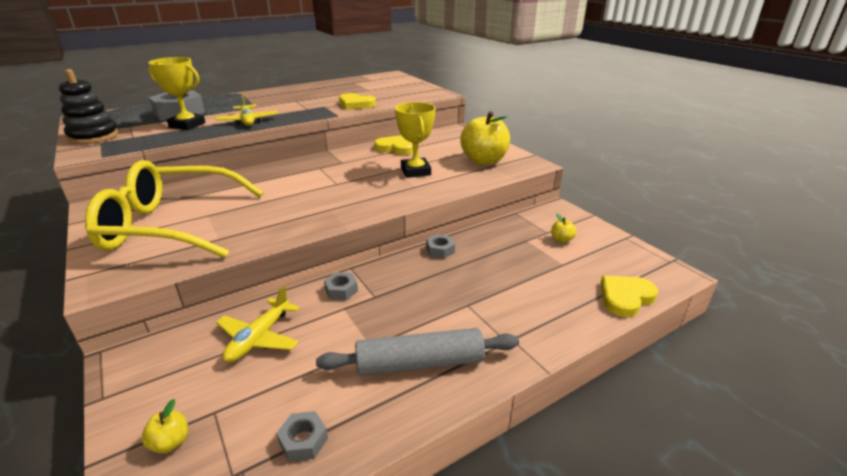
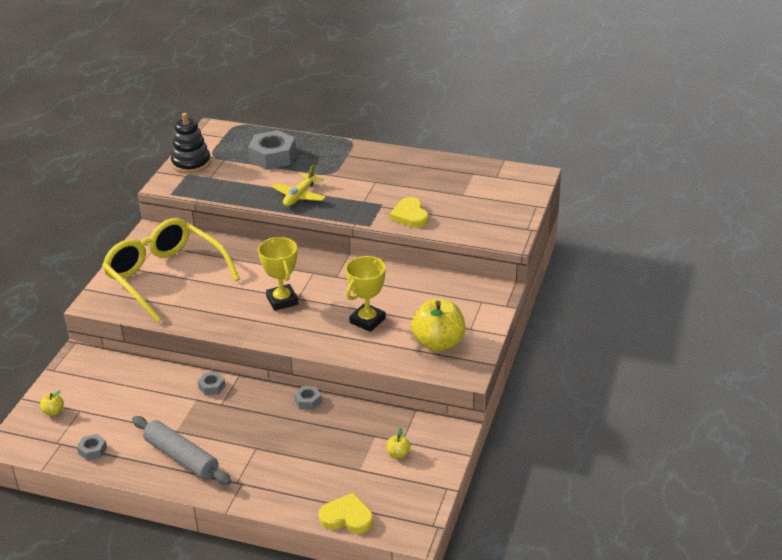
camera: 50 degrees right, 5 degrees up
yellow trophy [148,57,205,130] -> yellow trophy moved to [258,237,298,311]
yellow plane [216,285,300,362] -> none
yellow heart [374,135,413,155] -> none

